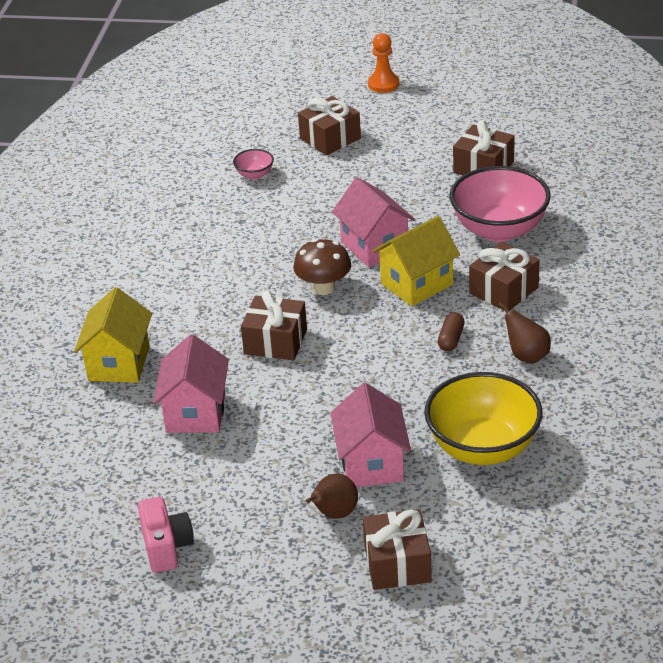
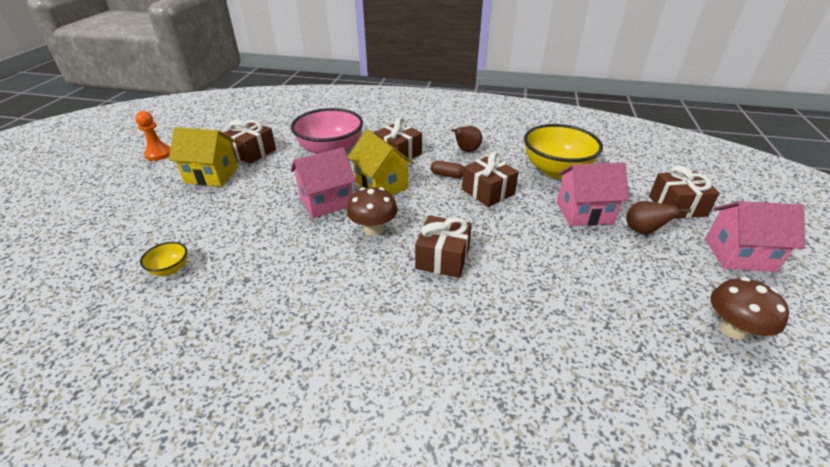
camera: 90 degrees left, 0 degrees up
yellow house [74,287,152,383] -> yellow house moved to [169,127,238,187]
pink camera [138,497,194,573] -> brown mushroom [710,277,789,340]
pink house [153,334,229,433] -> pink house moved to [705,201,805,272]
pink bowl [233,149,274,180] -> yellow bowl [140,242,187,276]
brown gift [298,96,361,156] -> brown gift moved to [462,152,519,207]
orange pawn [368,33,399,93] -> orange pawn moved to [135,111,171,161]

